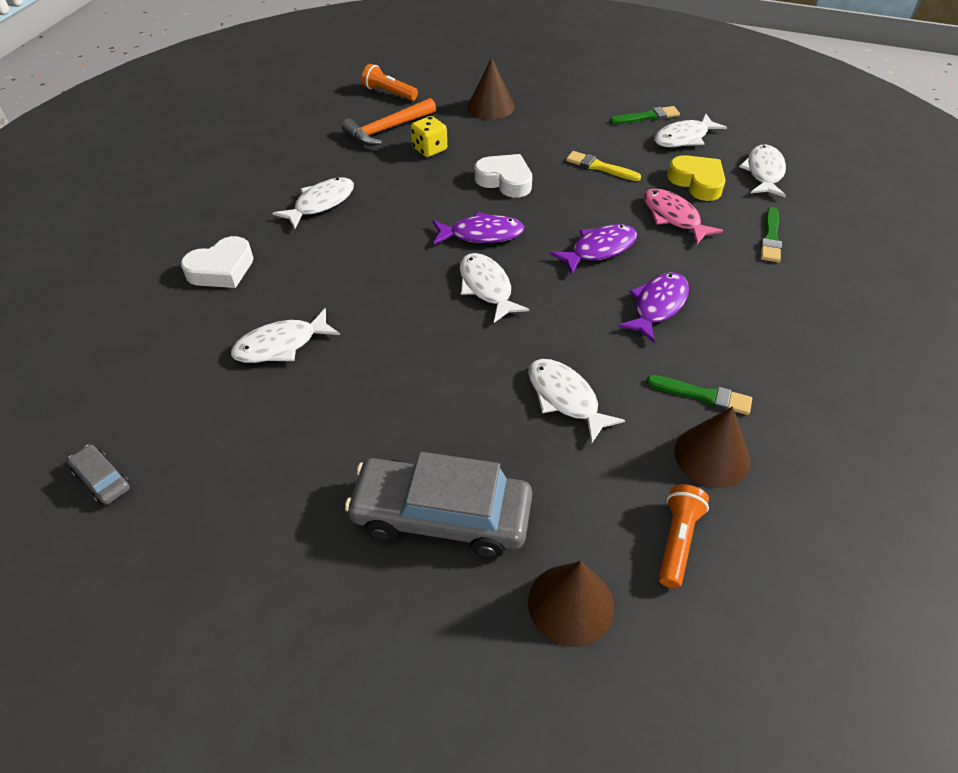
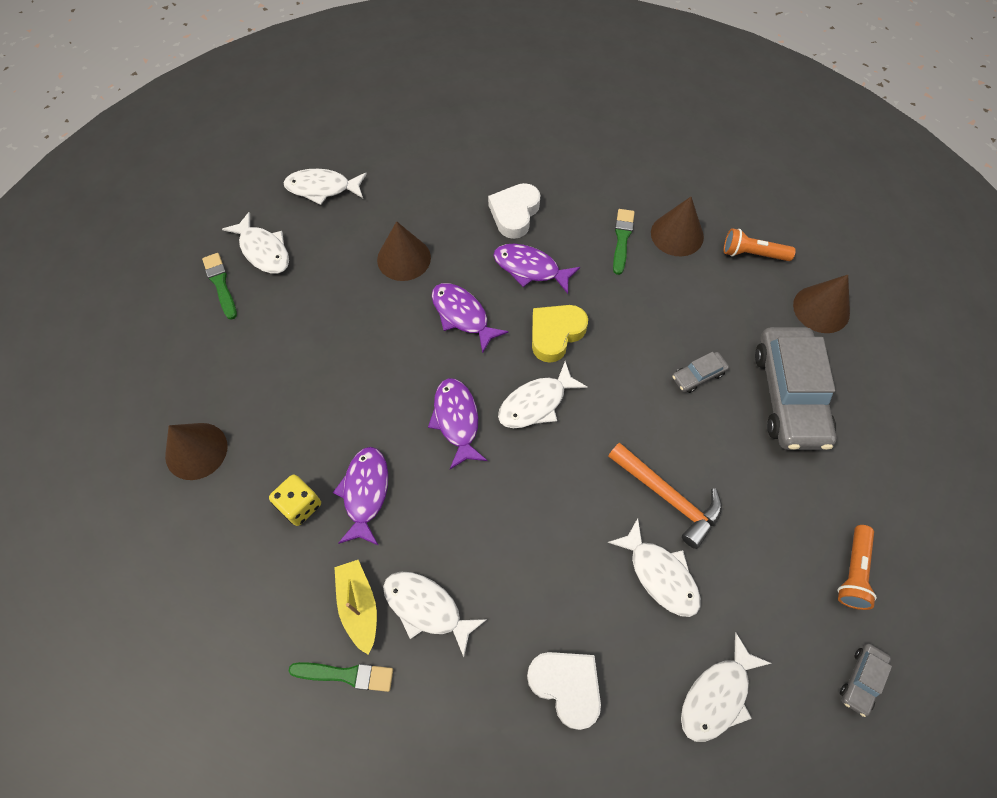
camera: 100 degrees left, 15 degrees up
orange hammer [342,98,436,145] -> orange hammer moved to [608,442,722,549]
orange flashlight [362,64,418,101] -> orange flashlight moved to [837,525,877,610]
white heart [475,154,532,198] -> white heart moved to [488,183,540,239]
white fish [528,359,625,444] -> white fish moved to [681,632,771,742]
yellow brush [566,151,641,181] -> none
pink fish [644,188,723,244] -> brown cone [377,221,431,281]
yellow heart [667,155,726,201] -> yellow heart moved to [532,305,588,363]
green brush [761,207,782,262] -> green brush moved to [289,662,393,692]
none -> purple fish [333,447,388,546]
none -> yellow boat [334,560,377,655]
none -> grey car [672,352,729,393]

